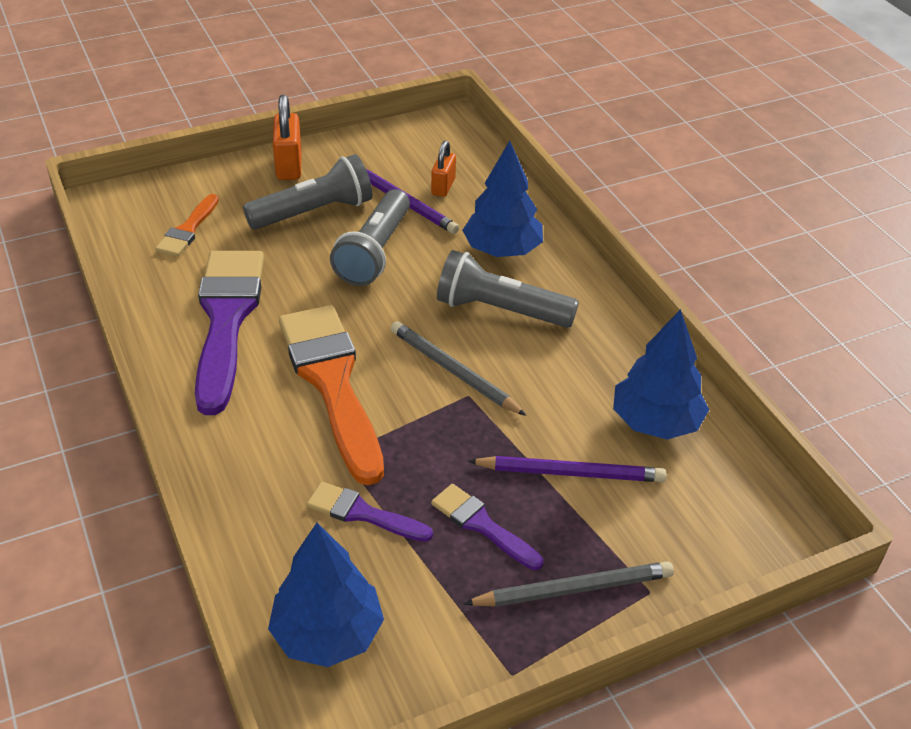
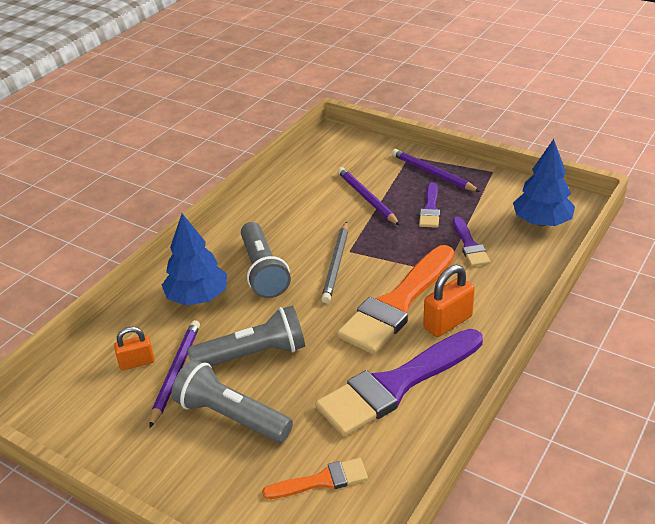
camera: 120 degrees left, 5 degrees down
orange padlock [273,95,302,180] -> orange padlock moved to [423,265,475,337]
grey pencil [463,561,674,607] -> purple pencil [392,149,481,192]
blue tree [613,309,709,440] -> none

